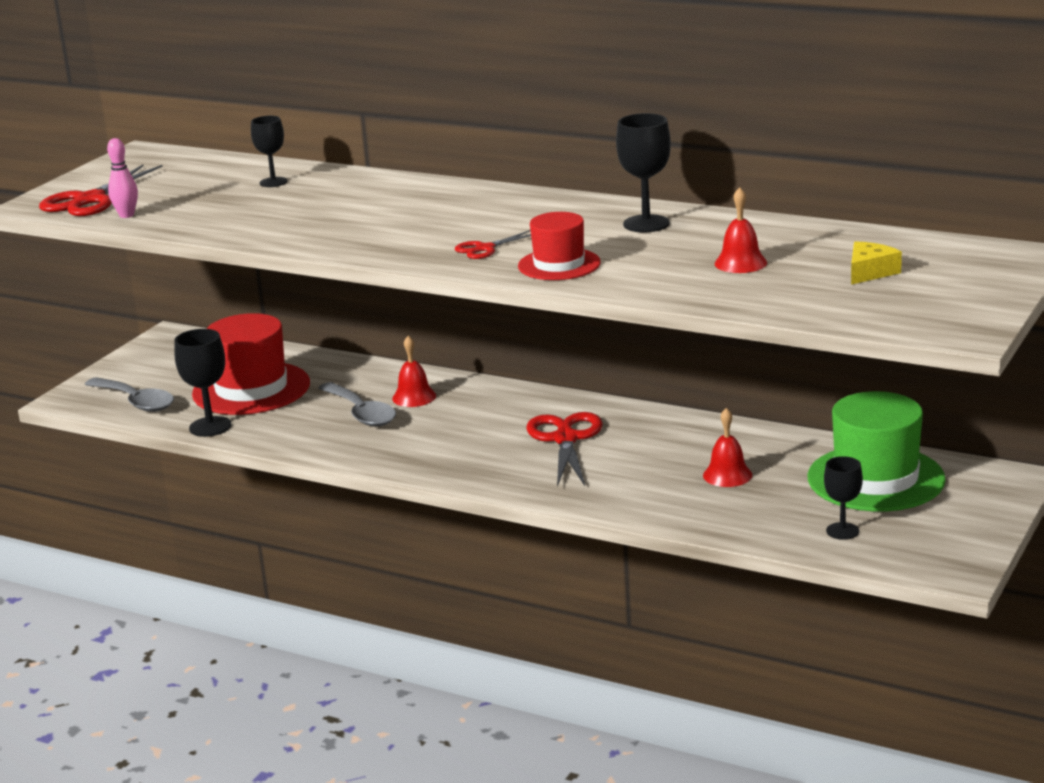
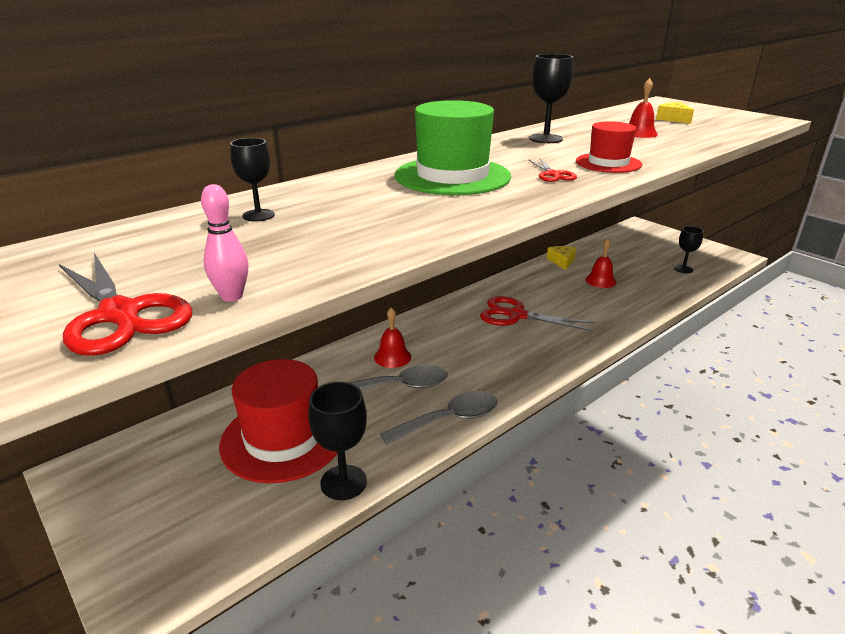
camera: 70 degrees left, 5 degrees up
grey spoon [85,377,174,412] -> grey spoon moved to [380,391,497,445]
green hat [807,391,946,512] -> green hat moved to [395,100,511,195]
none -> yellow cheese [547,246,576,270]

